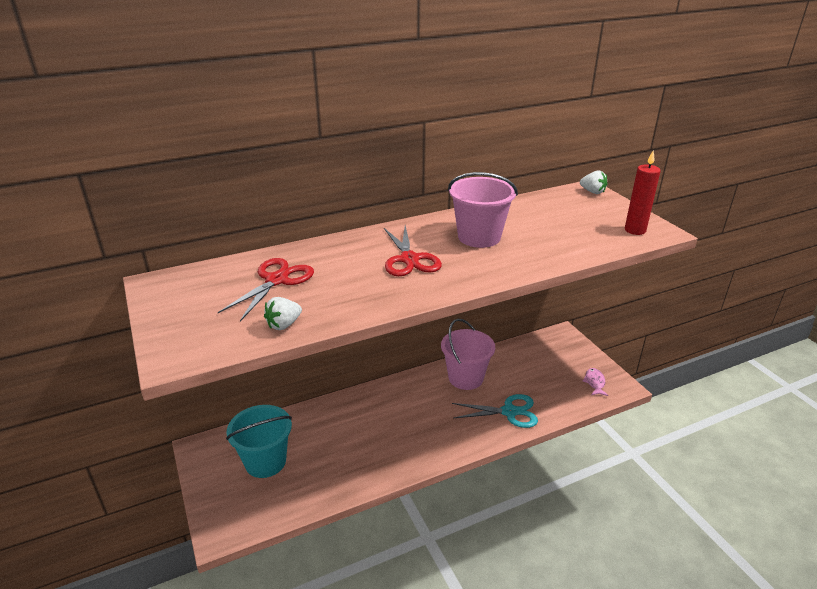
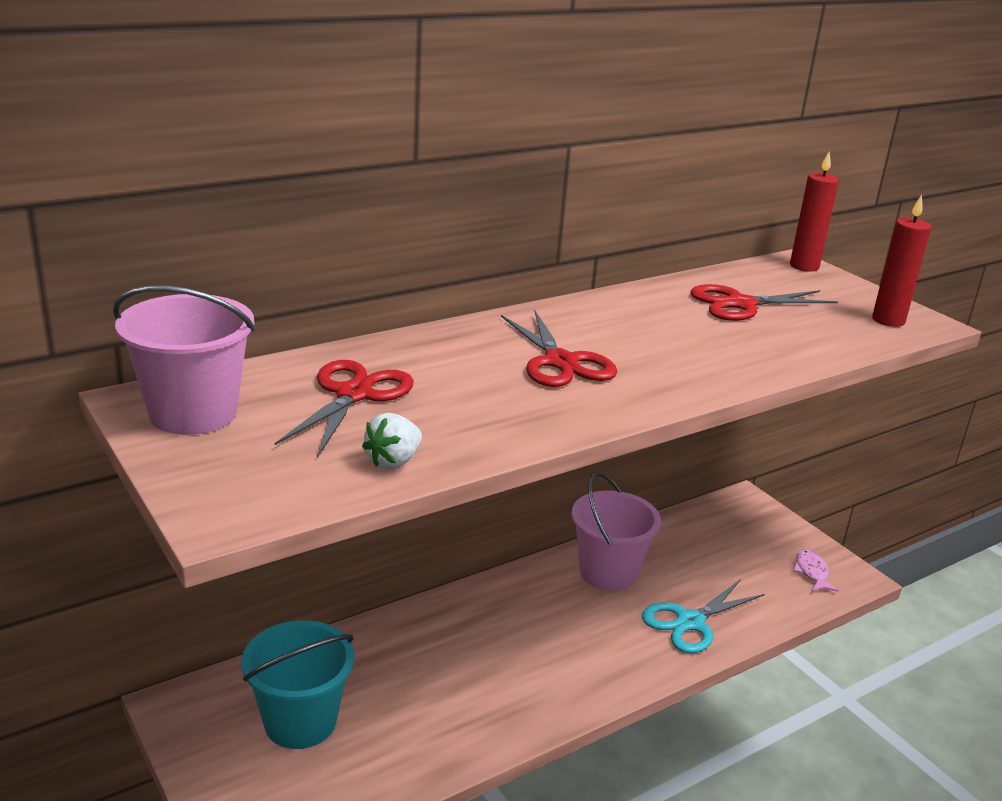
camera: 10 degrees left, 5 degrees down
pink bucket [448,172,518,248] -> pink bucket moved to [113,286,255,435]
turquoise scissors [452,394,538,428] -> turquoise scissors turned 150 degrees clockwise [642,579,765,653]
white strawberry [580,170,607,194] -> red candle [790,152,839,272]
none -> red scissors [690,284,838,321]

